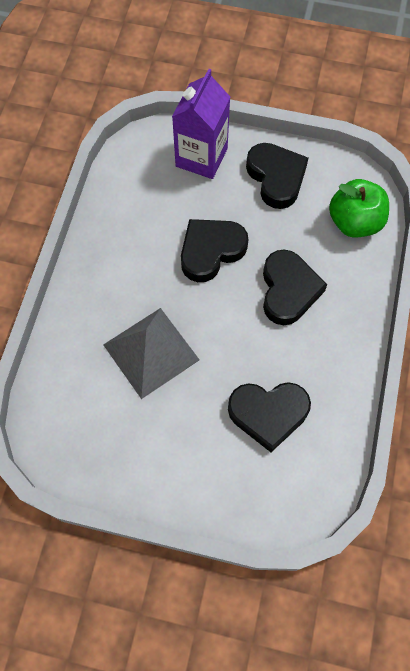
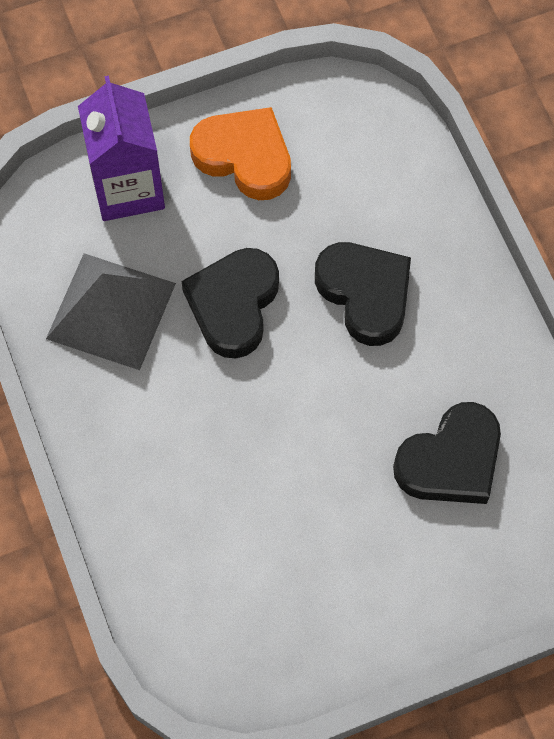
camera: 35 degrees left, 0 degrees up
grey pyramid [103,308,199,399] -> grey pyramid moved to [46,253,176,370]
black heart [246,143,309,209] -> orange heart [190,107,291,200]
green apple [329,179,389,238] -> none

